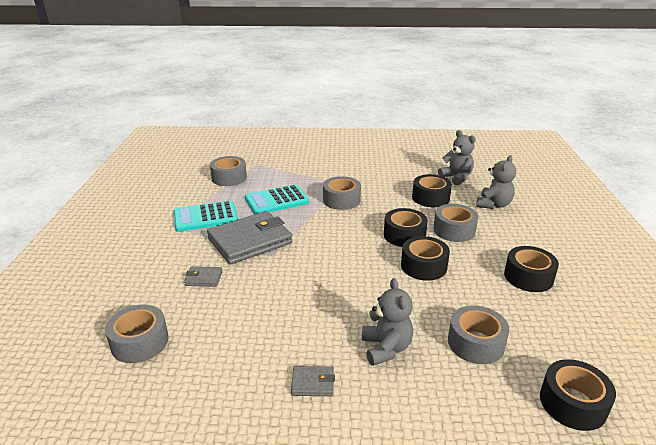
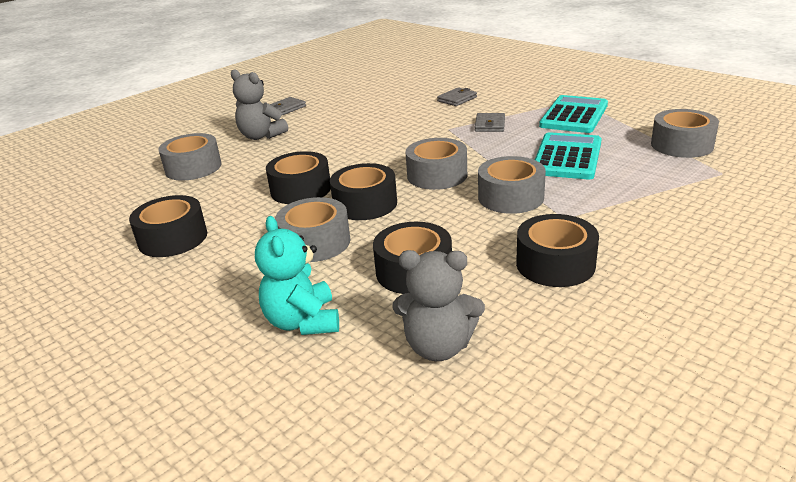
camera: 135 degrees right, 0 degrees up
grey tape [105,304,168,363] -> grey tape moved to [406,138,467,190]
grey wallet [207,211,292,265] -> grey wallet [475,113,505,132], size x0.42
grey teddy bear [476,155,516,209] -> turquoise teddy bear [255,216,339,335]
black tape [540,359,616,431] -> black tape moved to [516,214,599,287]

